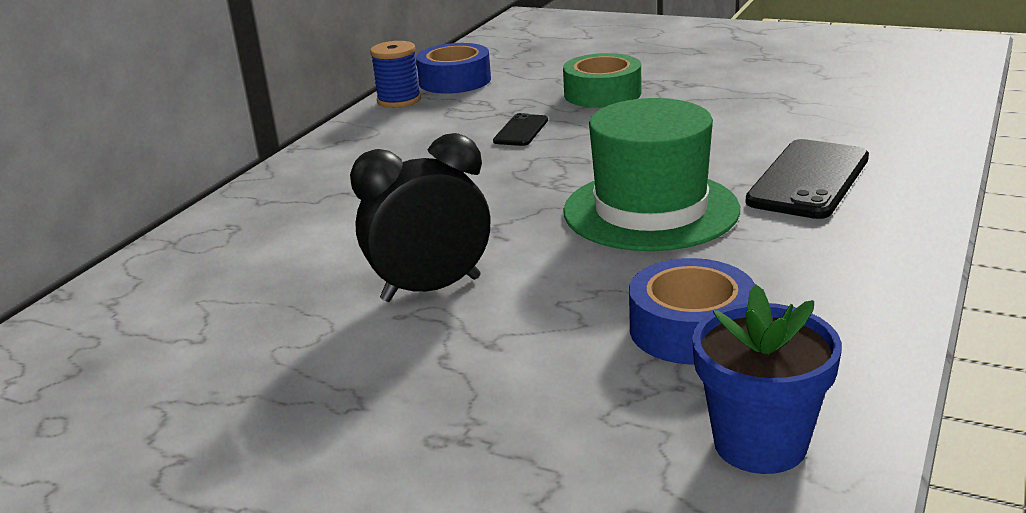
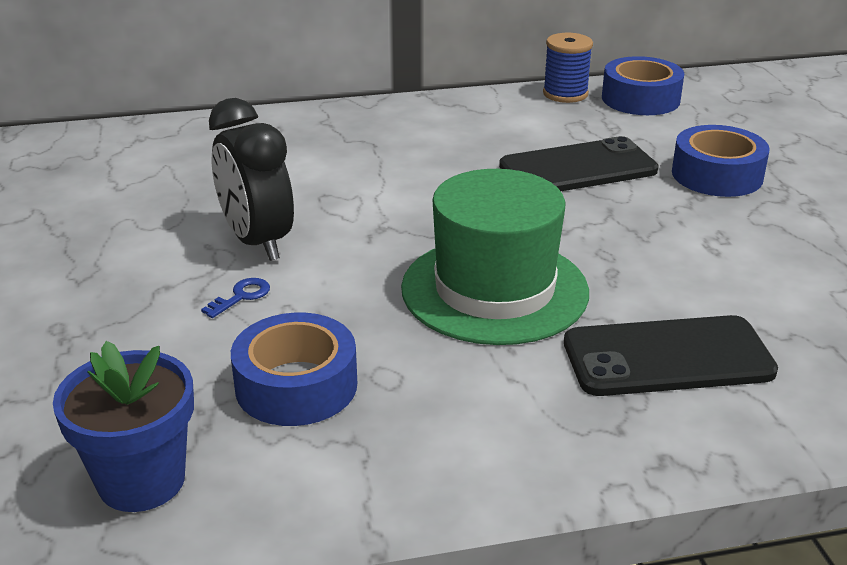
camera: 50 degrees right, 5 degrees up
black clock [350,133,490,302] -> black clock turned 150 degrees counterclockwise [209,98,294,261]
black phone [493,113,548,146] -> black phone [499,136,659,191], size x1.91
green tape [563,53,642,108] -> blue tape [672,125,770,197]
none -> blue key [201,278,270,318]

